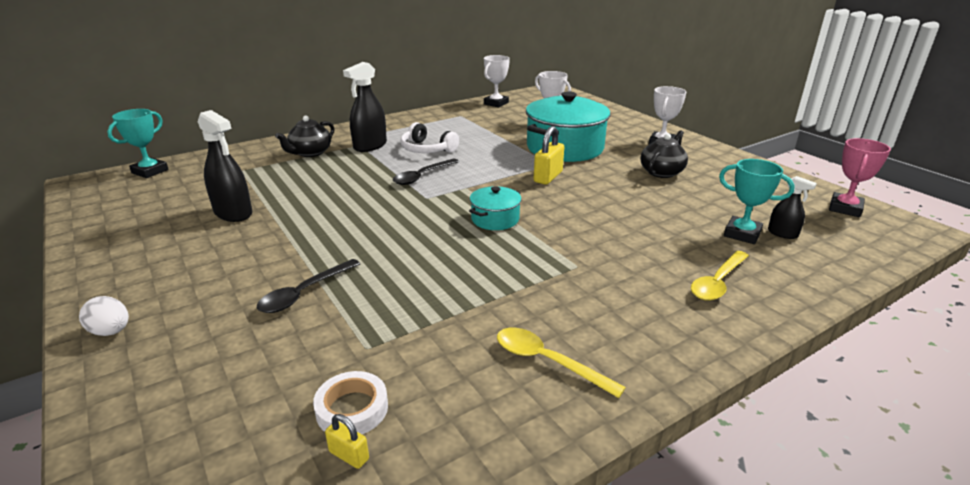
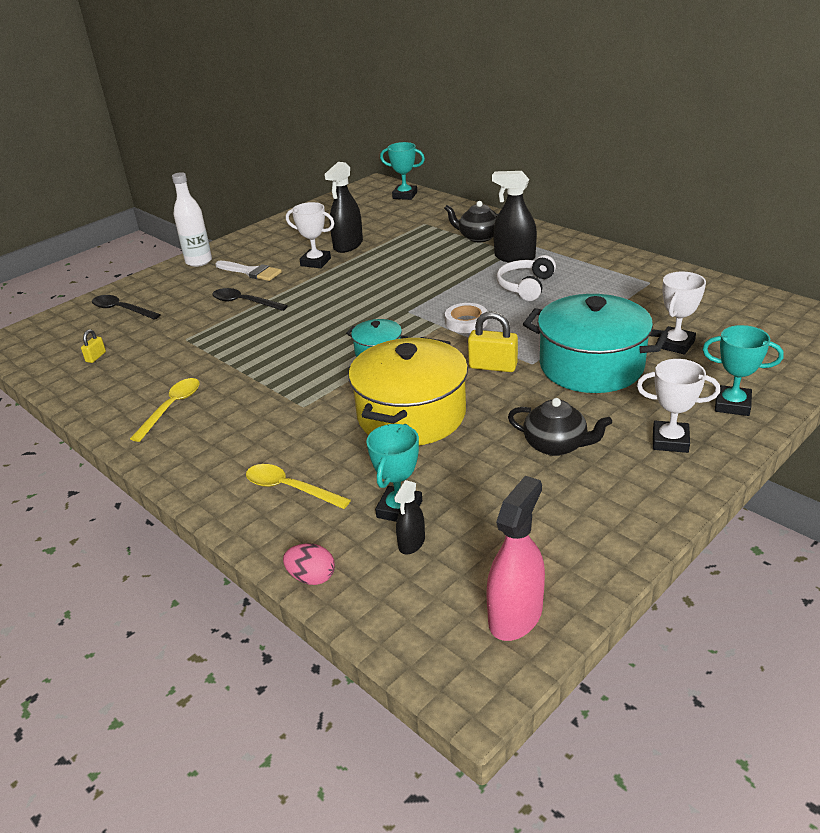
camera: 80 degrees right, 5 degrees up
white egg [79,296,129,336] -> white bottle [172,172,212,267]
white tape [313,371,388,434] -> white tape moved to [445,303,488,333]
black spoon [393,159,459,185] -> black spoon moved to [92,295,161,320]
white trophy [484,55,510,108] -> white trophy moved to [286,202,335,268]
pink trophy [829,138,891,217] -> pink spray bottle [486,476,545,641]
none -> white brush [216,261,282,281]
none -> pink egg [283,543,335,585]
none -> yellow pot [348,337,468,445]
none -> turquoise trophy [702,325,784,416]

